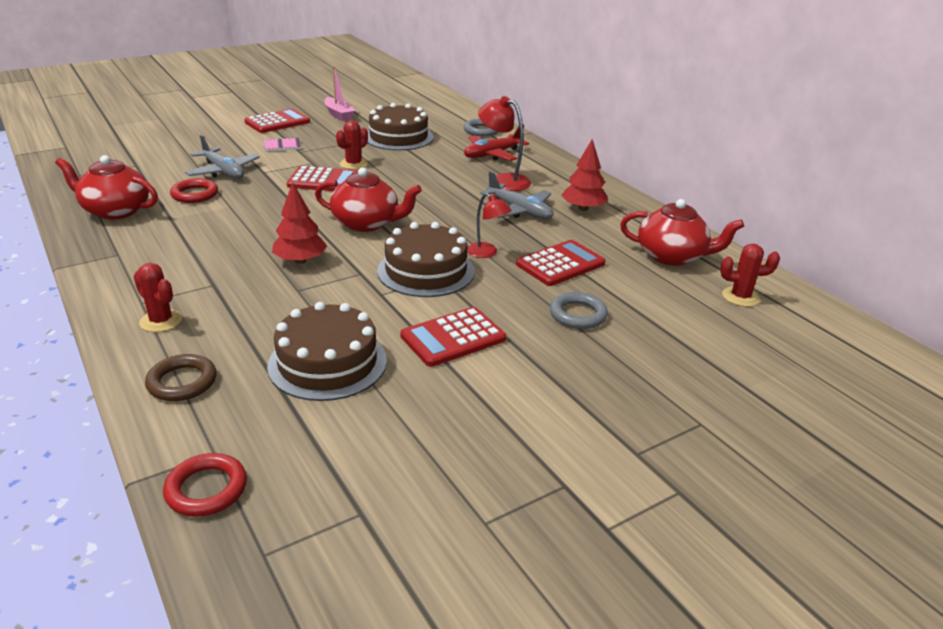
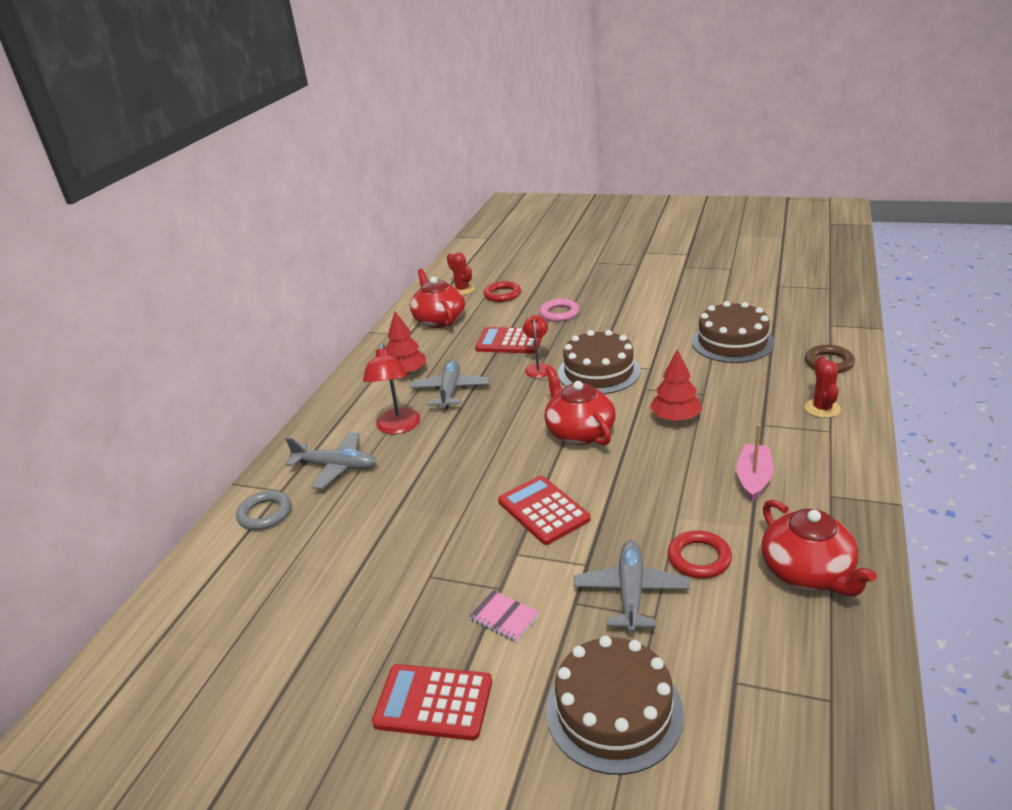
camera: 125 degrees left, 0 degrees up
red ring [163,453,247,517] -> red ring moved to [484,281,521,302]
pink boat [324,66,355,121] -> pink boat moved to [736,424,774,502]
red cactus [336,120,368,170] -> none
brown cake [367,103,434,150] -> brown cake moved to [546,636,684,775]
red calculator [400,307,506,367] -> none
red plane [464,124,529,161] -> grey plane [286,432,377,489]
grey ring [550,292,608,329] -> pink ring [539,299,579,322]

